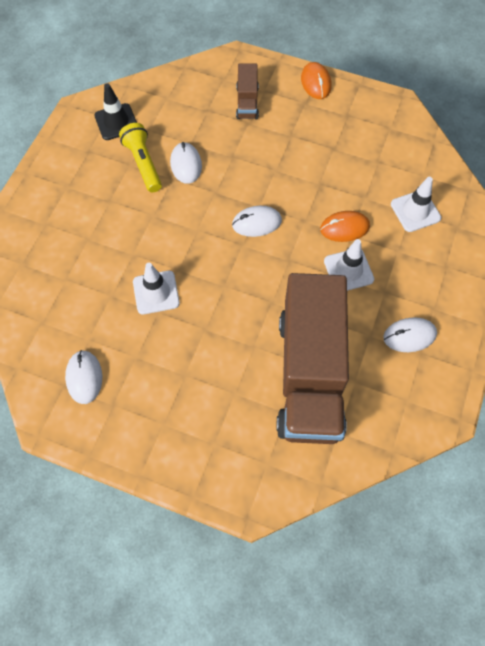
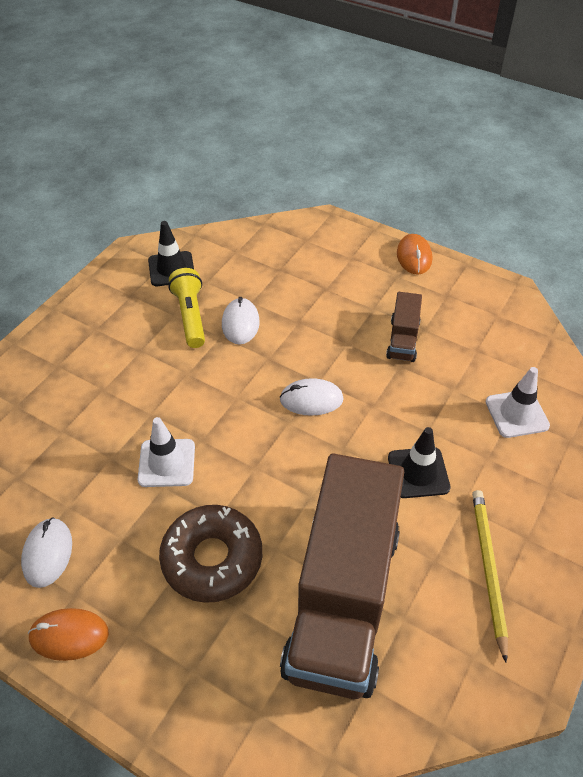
camera: 10 degrees right, 15 degrees down
brown truck [236,64,259,119] -> brown truck moved to [386,292,422,362]
orange mouse [320,211,370,242] -> orange mouse moved to [28,608,109,661]
white traffic cone [324,239,374,291] -> black traffic cone [388,427,450,498]
white mouse [383,317,437,352] -> yellow pencil [472,490,508,663]
none -> brown donut [159,505,262,603]

